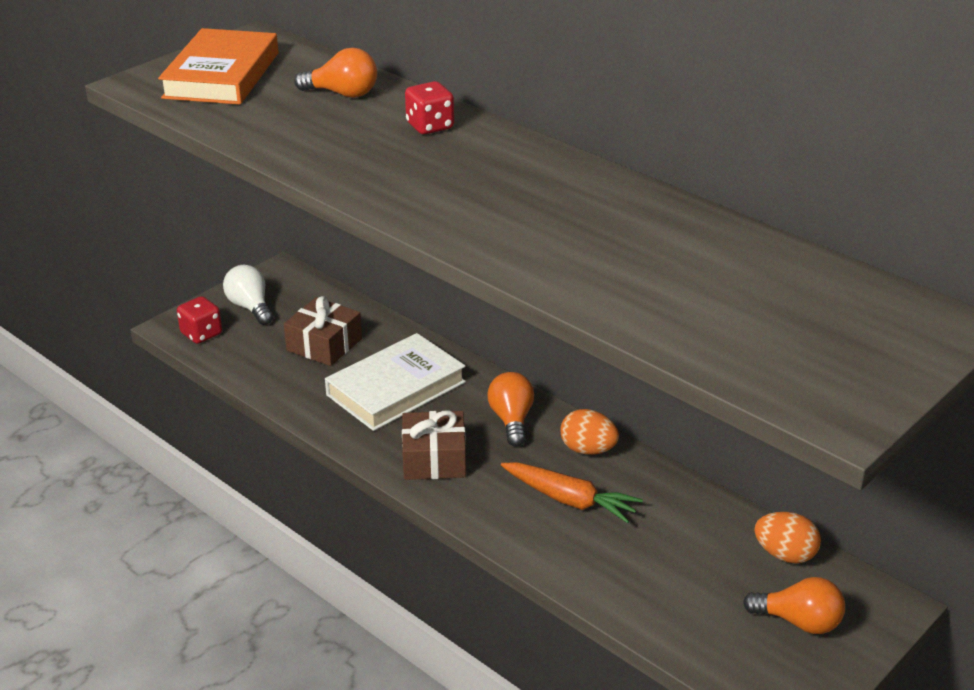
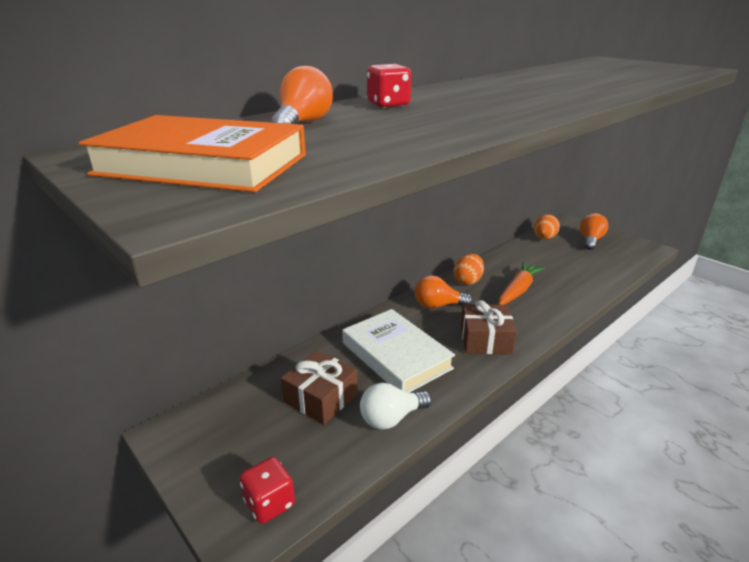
camera: 85 degrees left, 5 degrees down
white light bulb [223,265,273,325] -> white light bulb moved to [360,383,432,430]

